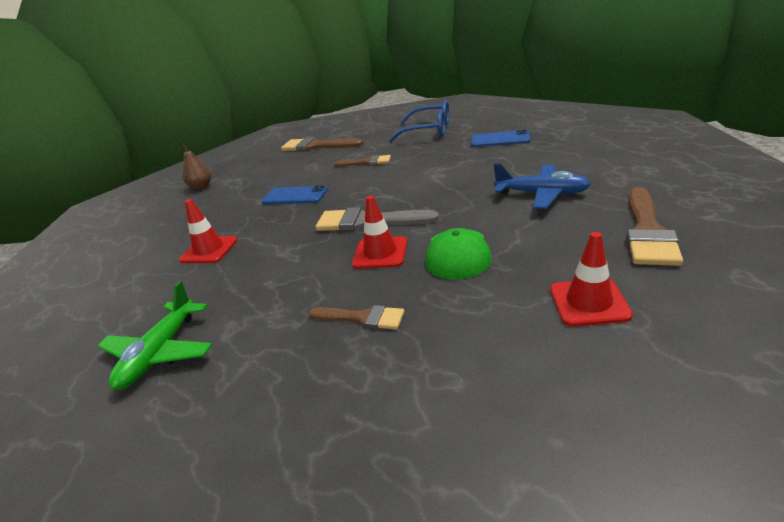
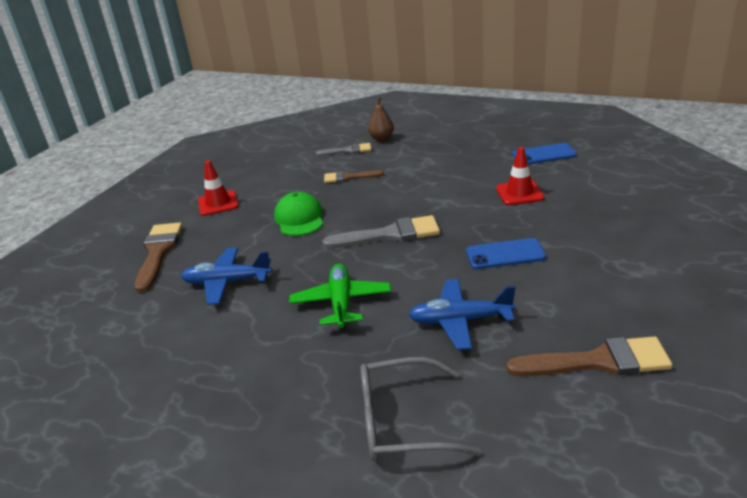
camera: 160 degrees right, 0 degrees up
green plane [98,281,213,390] -> green plane moved to [289,264,391,329]
brown pear [182,144,211,190] -> brown pear moved to [368,97,394,141]
brown brush [334,155,391,167] -> blue plane [409,279,516,350]
red traffic cone [352,196,407,269] -> none
blue glasses [388,100,449,143] -> grey glasses [360,357,481,461]
blue phone [471,130,530,147] -> blue phone moved to [512,143,577,164]
none -> grey brush [316,143,371,156]

